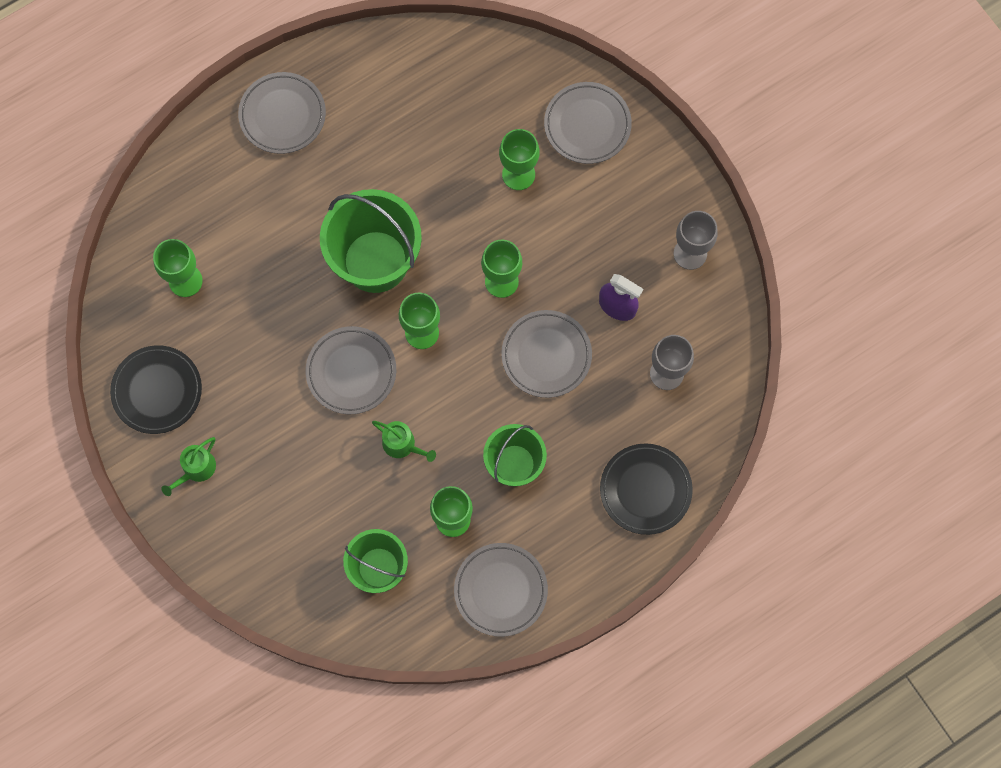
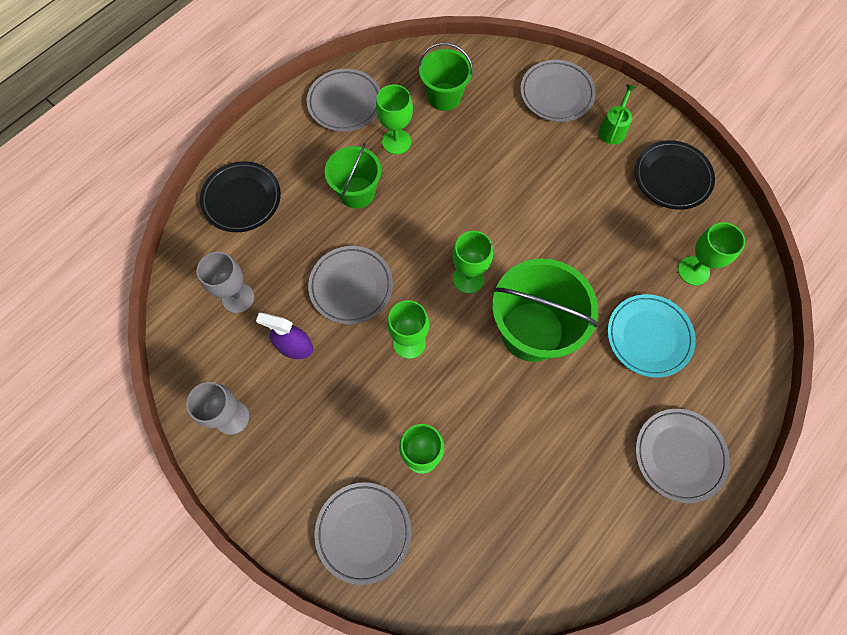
camera: 165 degrees right, 5 degrees down
grey plate [306,326,396,414] -> grey plate moved to [520,60,596,122]
green watering can [372,421,436,462] -> none
none -> turquoise plate [607,294,696,378]

